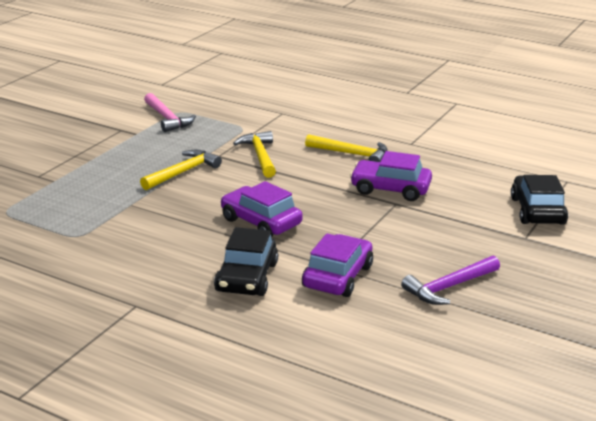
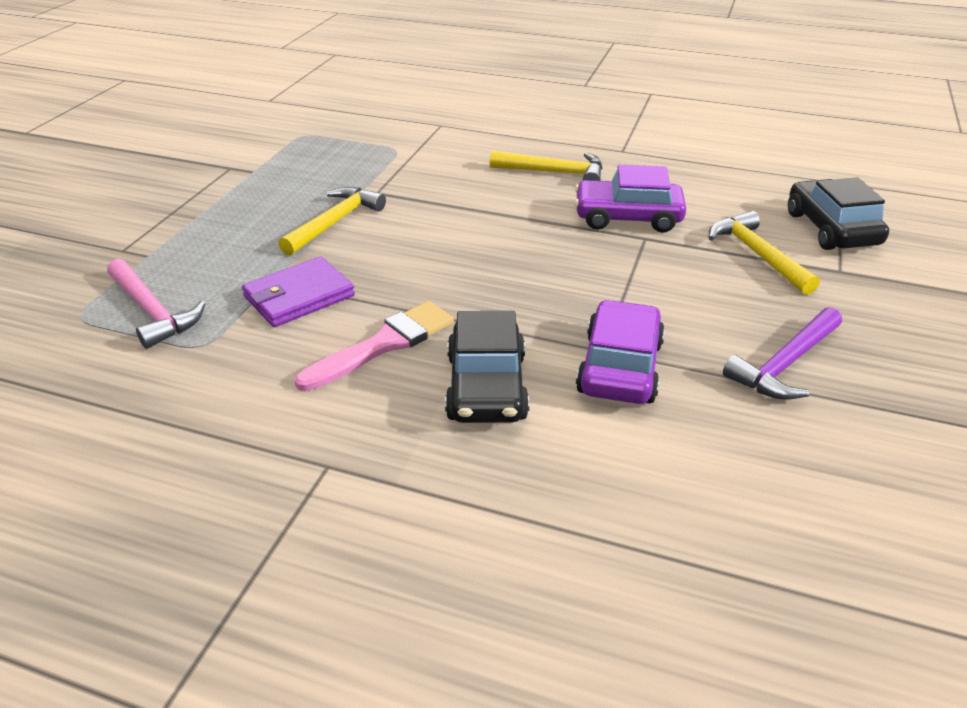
camera: 10 degrees left, 10 degrees up
pink hammer [144,93,196,132] -> pink hammer moved to [107,259,205,349]
purple car [221,181,303,237] -> none
yellow hammer [233,131,276,178] -> yellow hammer moved to [709,211,820,295]
none -> purple wallet [242,257,355,327]
none -> pink brush [294,301,454,391]

